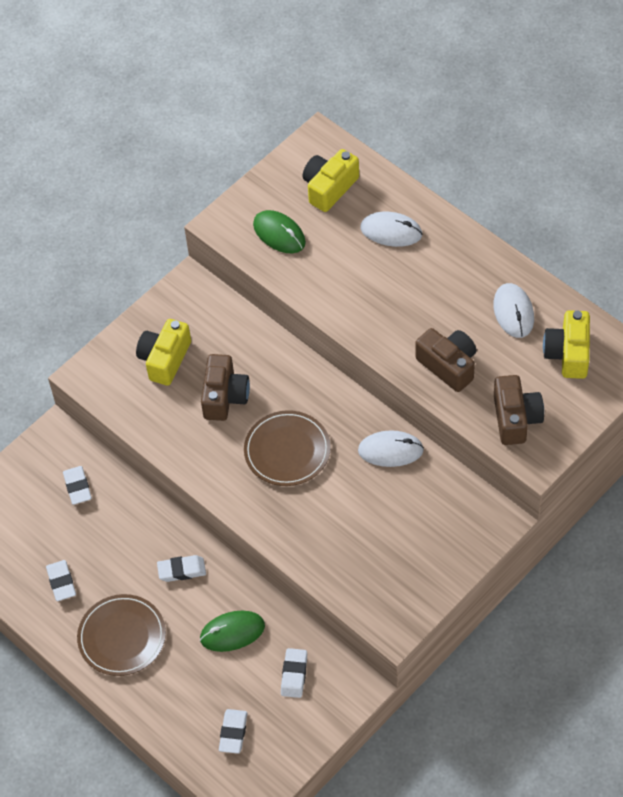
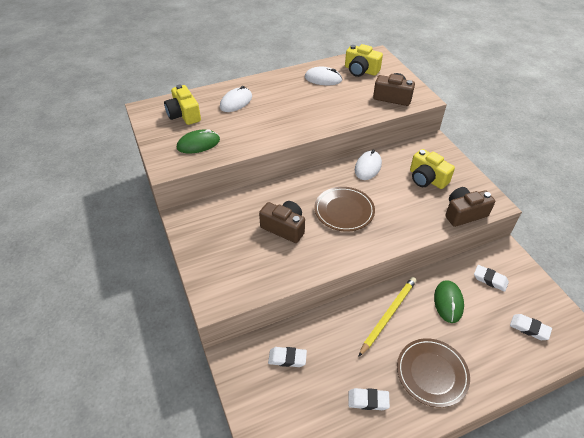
camera: 70 degrees left, 10 degrees down
yellow camera [136,319,191,386] -> yellow camera moved to [410,149,455,189]
white eraser [157,555,206,582] -> yellow pencil [358,277,417,357]
brown camera [415,328,477,392] -> brown camera moved to [445,187,495,227]

